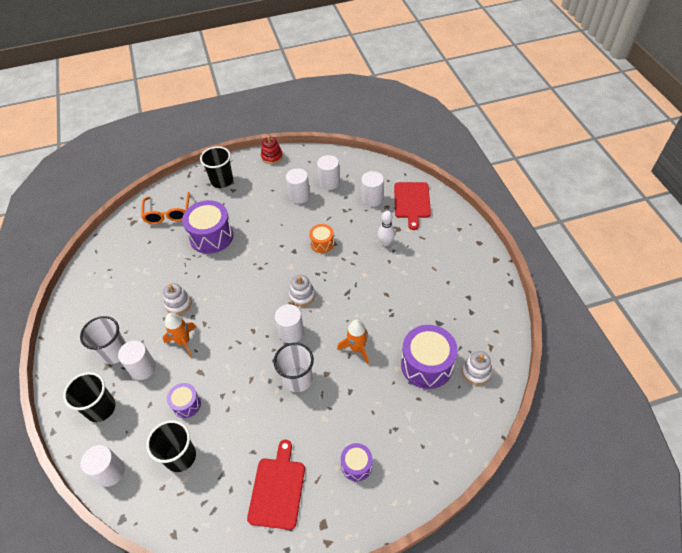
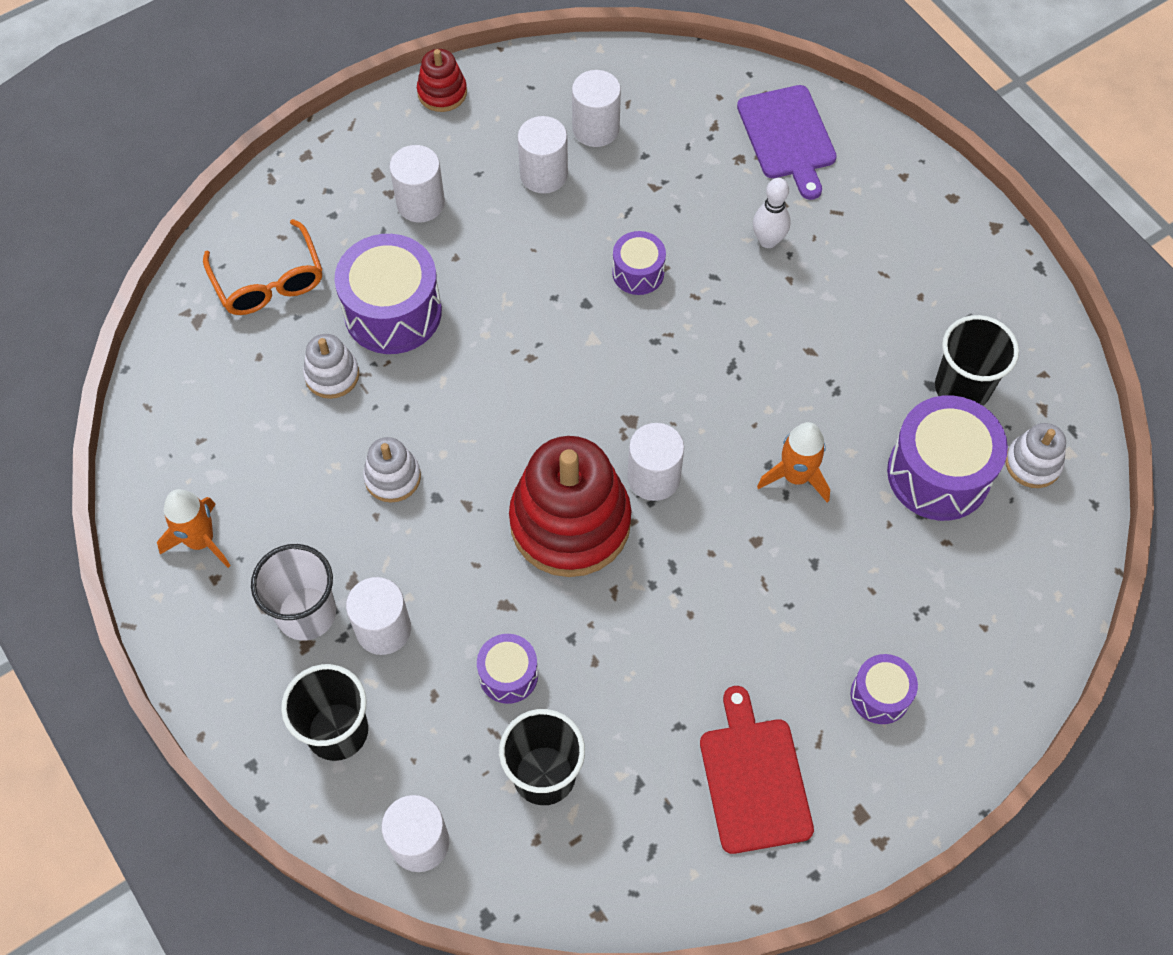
camera: 20 degrees left, 10 degrees up
orange rocket [163,313,196,357] -> orange rocket moved to [157,489,231,568]
black cup [200,146,233,188] -> black cup moved to [935,315,1019,406]
white cup [274,343,314,392] -> none
white stacking toy [289,275,315,306] -> white stacking toy moved to [303,334,359,399]
orange drum [309,224,334,253] -> purple drum [612,231,666,295]
white cylinder [361,171,384,207] -> white cylinder moved to [389,145,445,222]
red cutting board [394,182,431,230] -> purple cutting board [737,85,837,200]
none -> red stacking toy [509,436,631,577]

